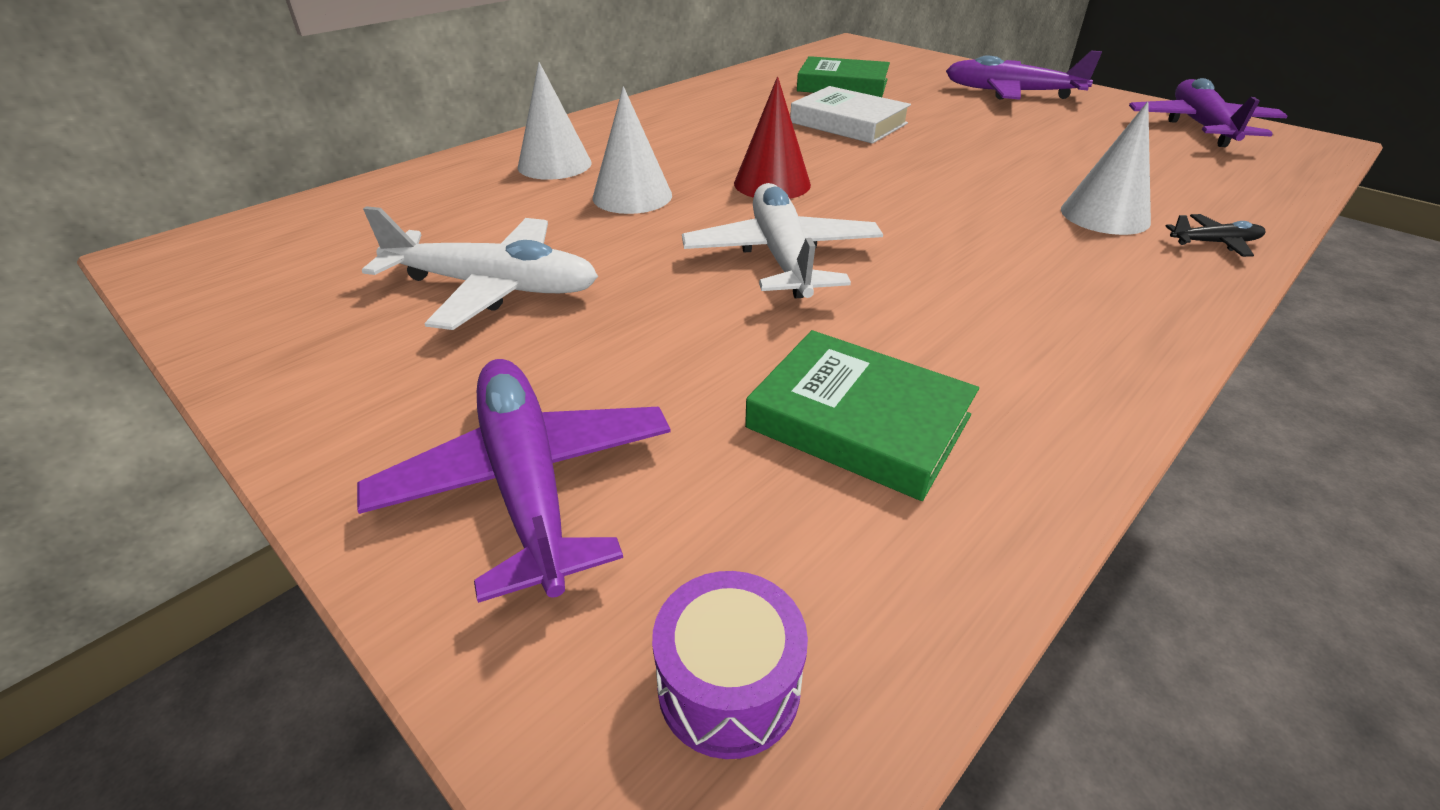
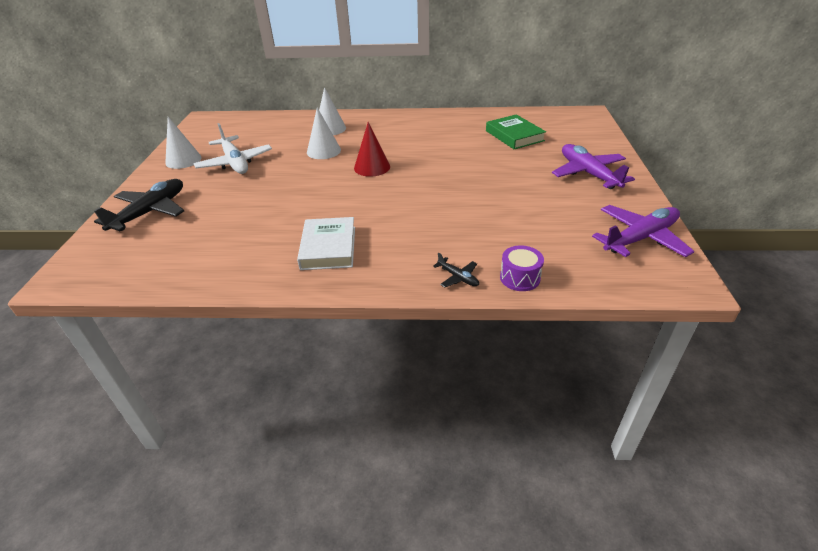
camera: 50 degrees right, 0 degrees up
purple plane [357,359,671,603] -> black plane [94,179,184,231]
purple drum [652,571,808,759] -> purple drum moved to [500,245,544,291]
white plane [682,183,883,298] -> none
green book [745,330,979,501] -> none
white book [790,86,911,144] -> white book moved to [297,217,355,270]
white cone [1061,102,1151,235] -> white cone moved to [165,117,202,169]

